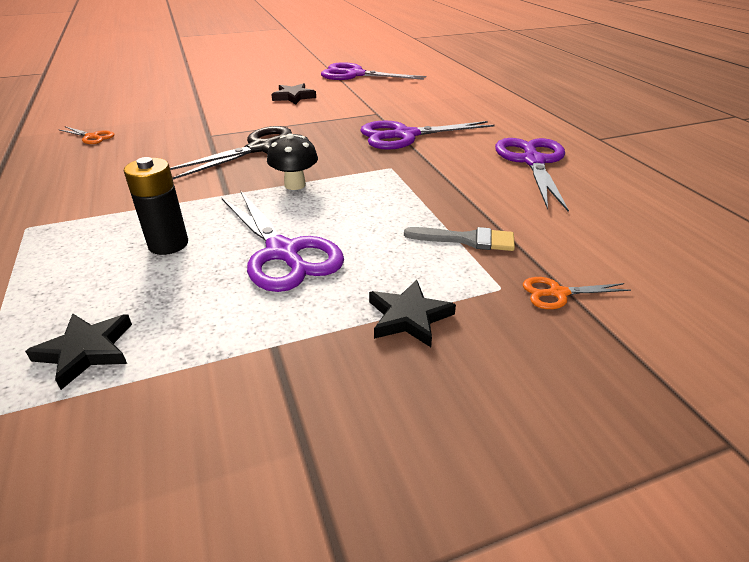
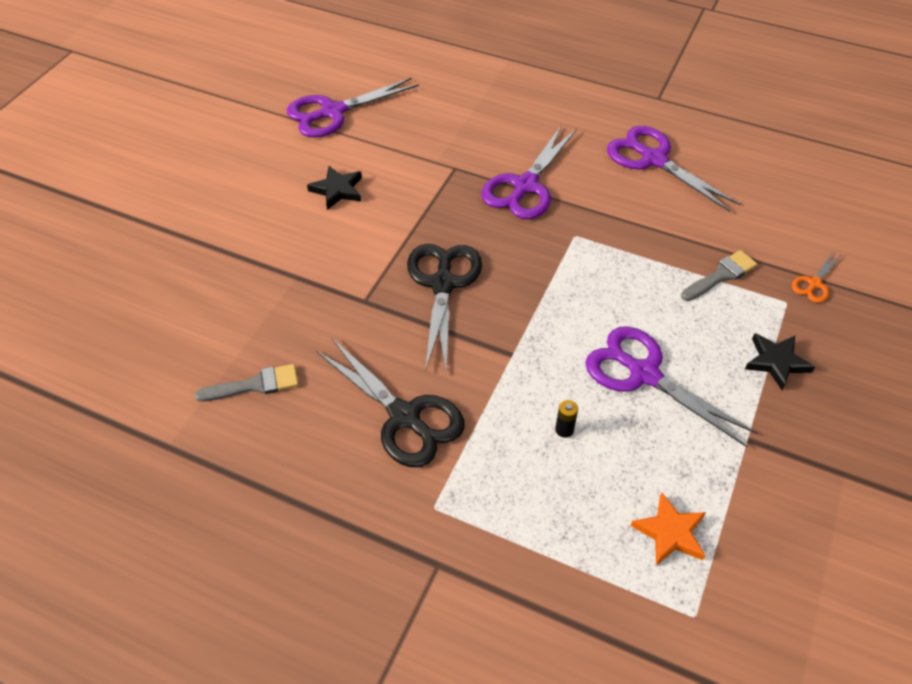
camera: 45 degrees left, 15 degrees up
black star [25,313,132,390] -> orange star [631,493,706,566]
orange scissors [60,126,114,144] -> grey brush [195,364,299,402]
black battery [124,157,188,255] -> black battery [555,400,578,438], size x0.51
purple scissors [222,190,344,292] -> purple scissors turned 150 degrees counterclockwise [585,326,758,447]
black mushroom [267,133,318,190] -> none
none -> black scissors [316,337,465,467]

